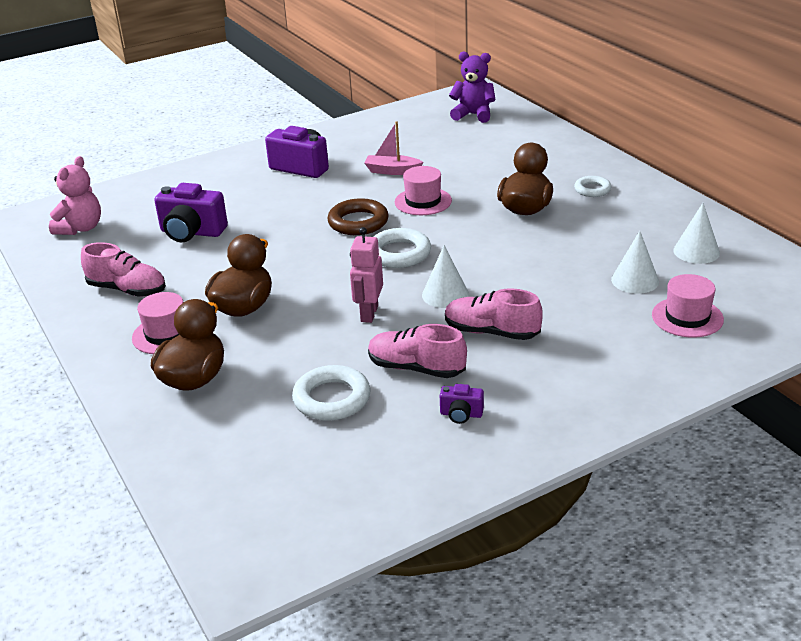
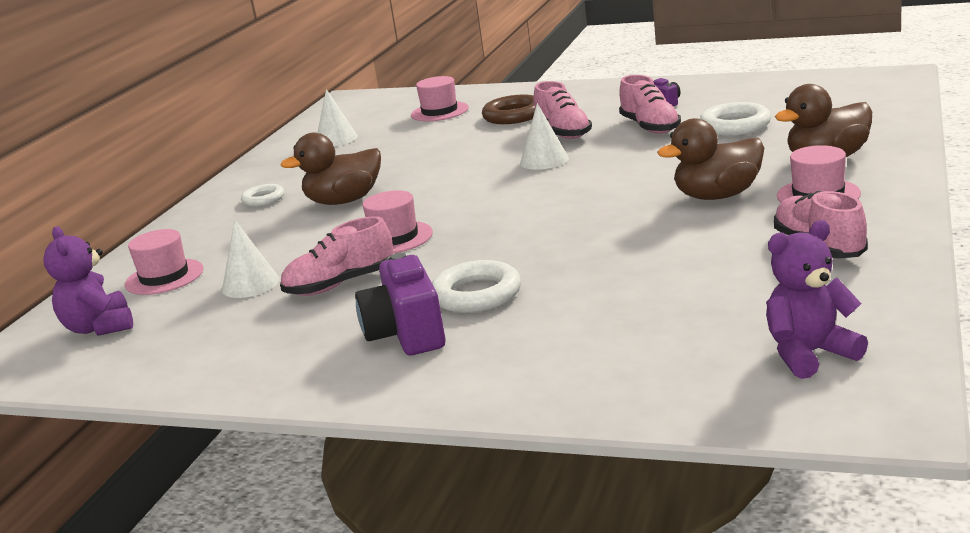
camera: 130 degrees left, 10 degrees down
pink teddy bear [49,156,101,235] -> purple teddy bear [766,220,868,379]
purple camera [154,183,228,242] -> none
brown ring [327,198,389,235] -> brown ring moved to [482,95,535,124]
pink robot [350,227,383,323] -> none
pink boat [364,121,423,175] -> pink shoe [280,216,393,296]
white ring [374,228,431,268] -> white ring moved to [432,260,521,313]
white cone [611,231,659,294] -> white cone moved to [222,220,280,298]
none -> pink hat [125,229,203,295]

